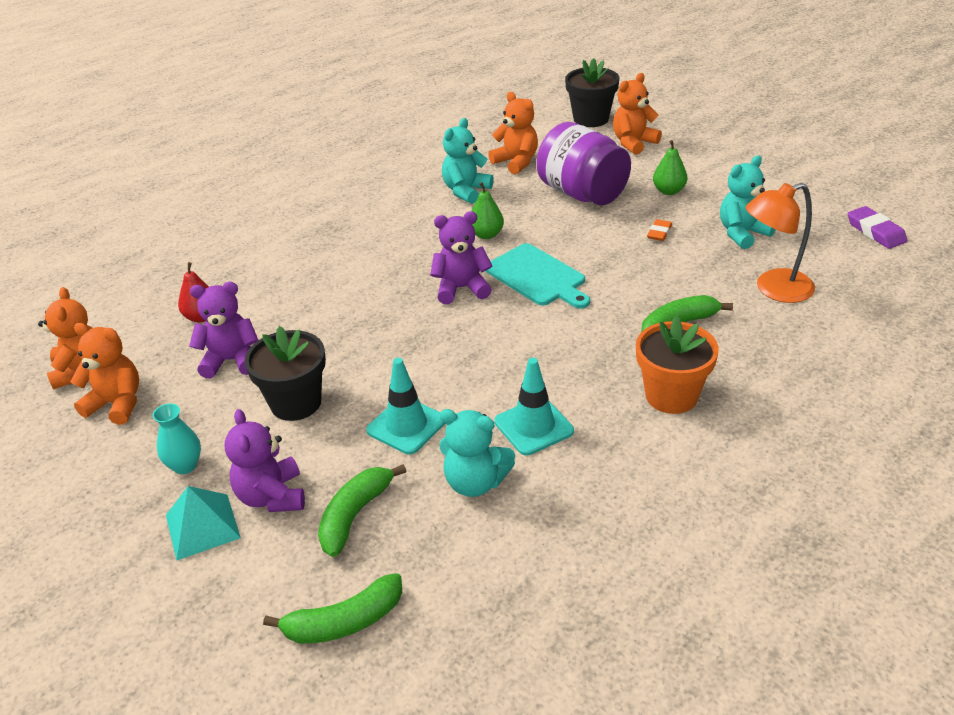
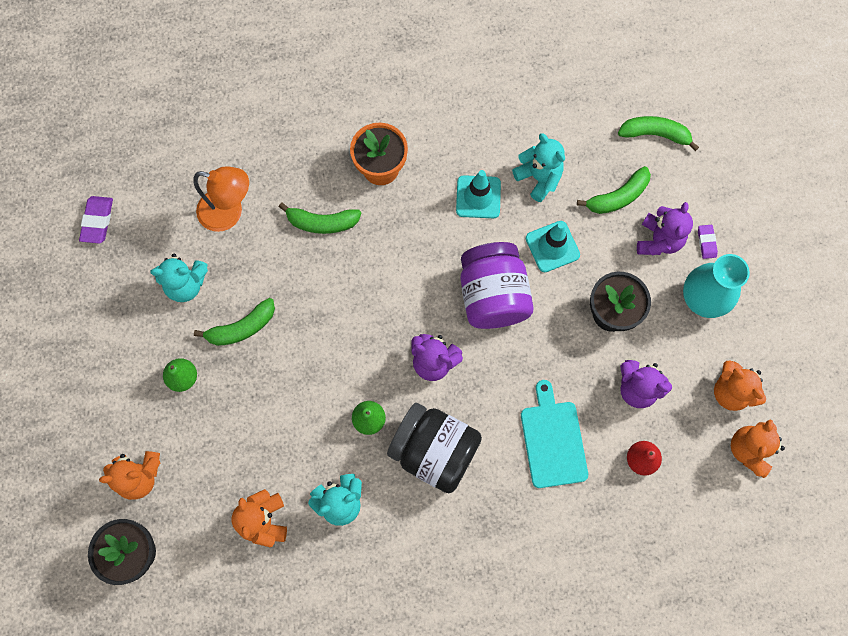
camera: 150 degrees left, 35 degrees up
turquoise vase [152,403,201,474] -> turquoise vase [683,254,750,318], size x1.82
turquoise pyramid [166,486,241,561] -> purple eraser [698,225,718,259]
turquoise cutting board [485,243,590,309] -> turquoise cutting board moved to [521,380,588,488]
purple jar [537,122,631,205] -> purple jar moved to [460,242,534,329]
orange eraser [647,219,672,241] -> green banana [194,298,275,346]
none -> black jar [387,403,482,493]

